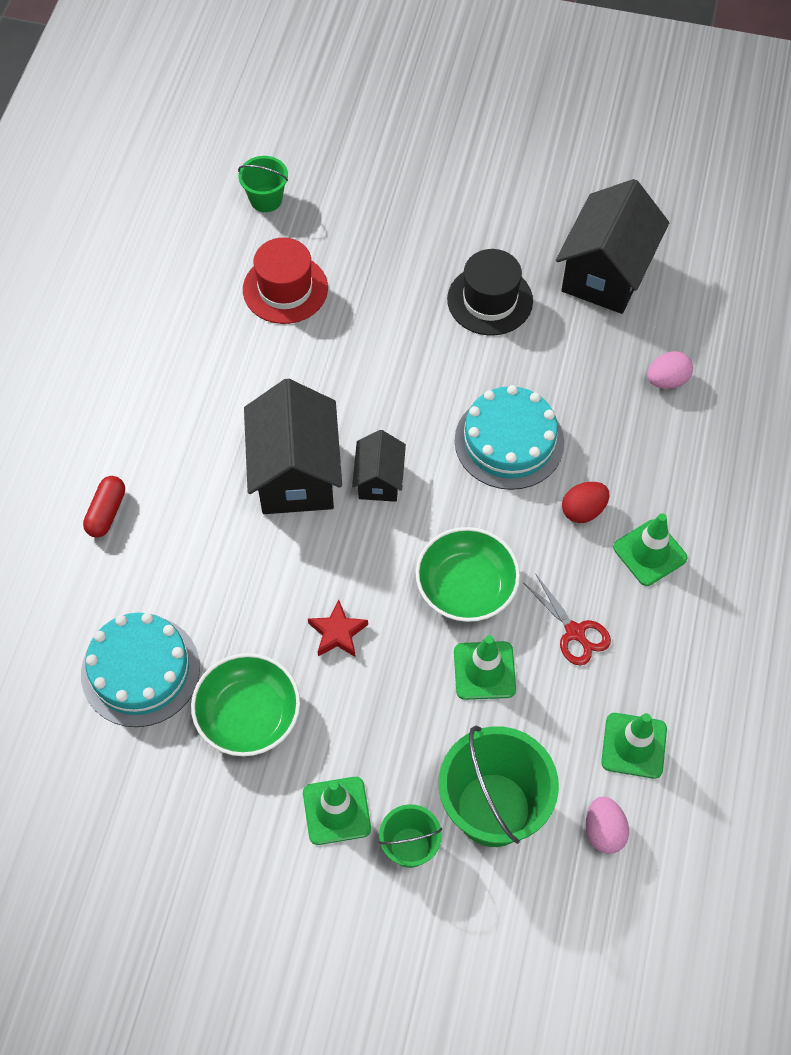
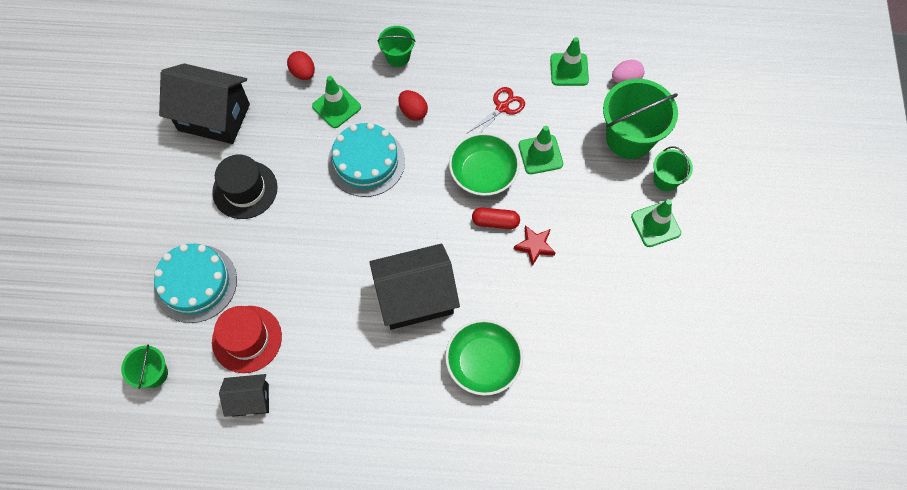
camera: 100 degrees left, 5 degrees up
turquoise cake [81,613,200,727] -> turquoise cake moved to [154,243,237,323]
red capsule [83,476,125,537] -> red capsule moved to [472,208,520,229]
green bowl [191,653,300,756] -> green bowl moved to [445,319,523,396]
black house [352,430,406,502] -> black house moved to [219,374,269,417]
green traffic cone [613,513,687,586] -> green traffic cone moved to [312,76,361,128]
pink egg [647,351,693,389] -> red egg [287,51,315,80]
none -> green bucket [378,26,415,67]

